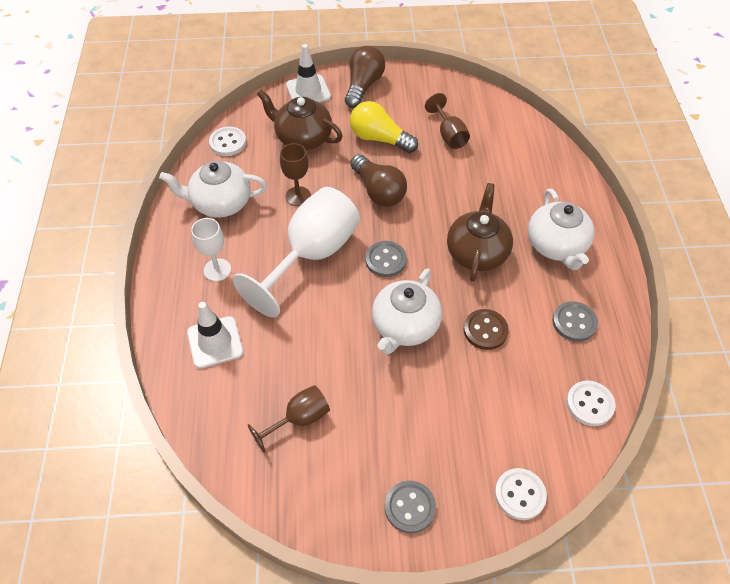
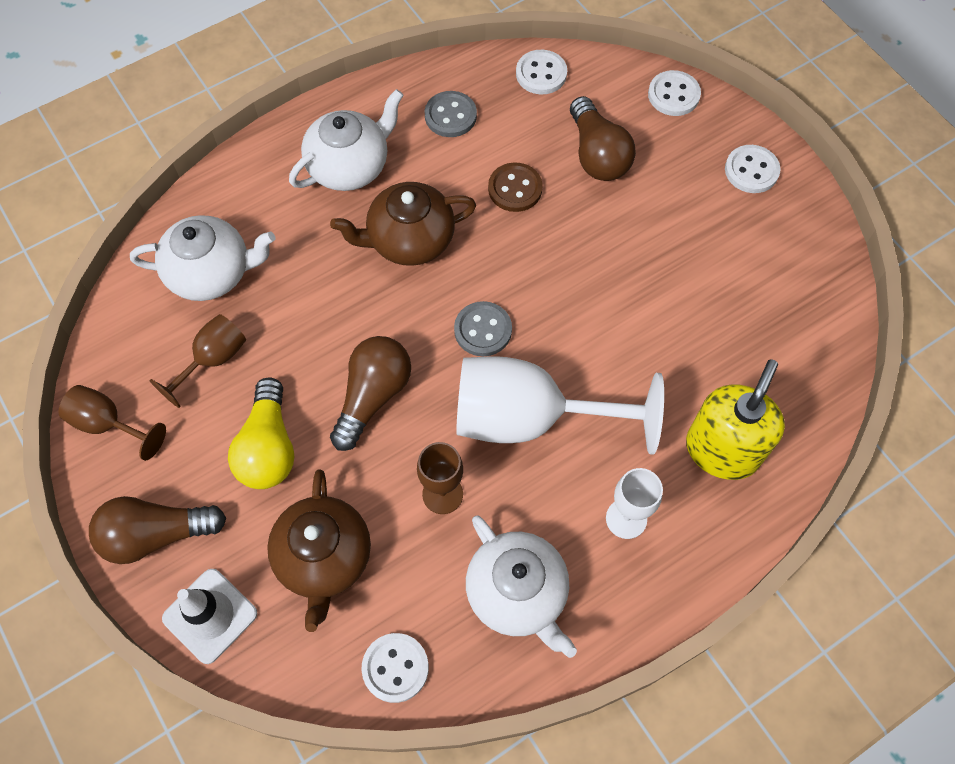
camera: 120 degrees left, 10 degrees up
white traffic cone [187,302,244,369] -> yellow soap dispenser [686,359,785,480]
brown goblet [248,385,330,453] -> brown goblet moved to [59,385,166,461]
white teapot [372,268,442,354] -> white teapot moved to [130,215,275,301]
grey button [385,481,436,533] -> white button [725,145,781,193]
none -> brown light bulb [570,96,636,181]

